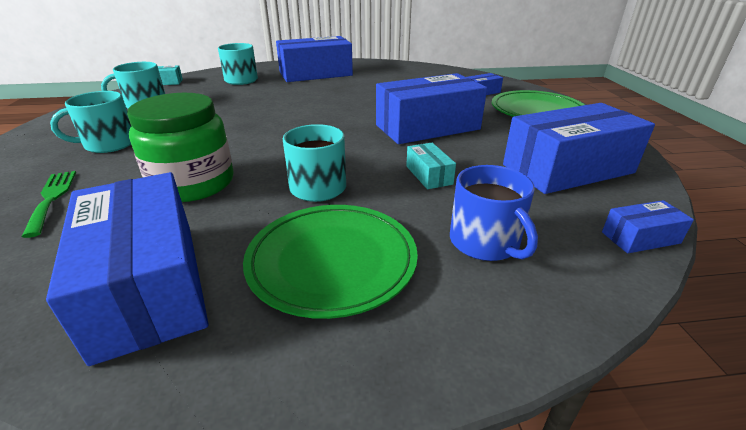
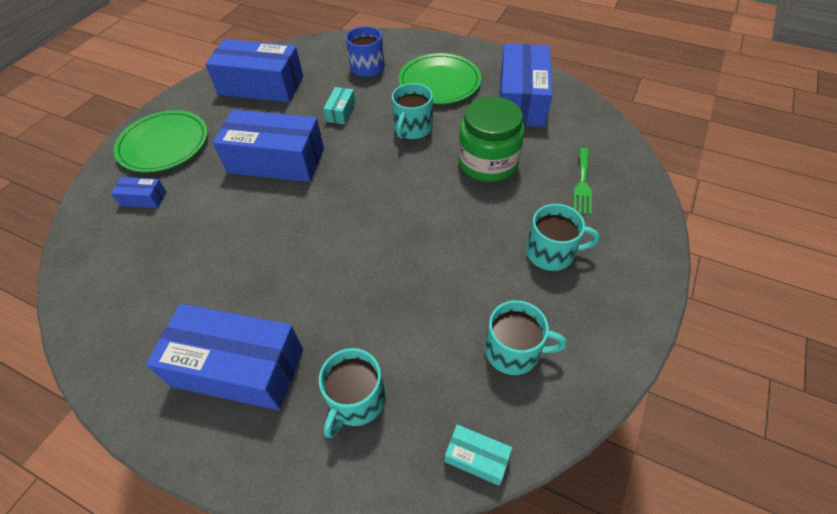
camera: 145 degrees left, 20 degrees up
blue box [602,200,694,253] -> none

